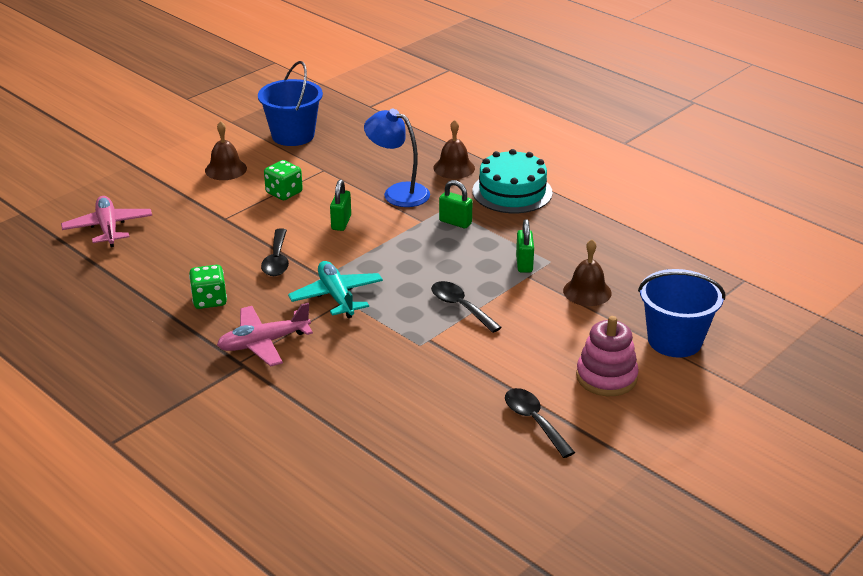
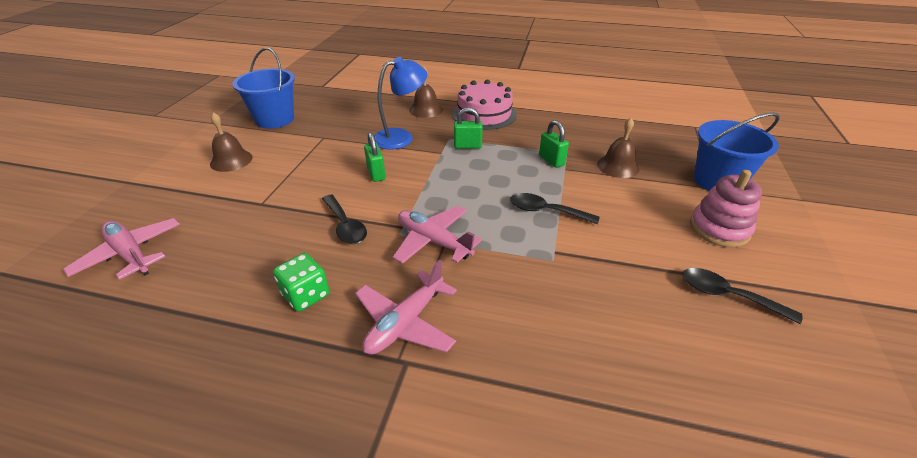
camera: 30 degrees left, 5 degrees up
green dice [264,160,303,200] -> none
turquoise plane [288,261,383,318] -> pink plane [393,206,482,264]
blue lamp [364,109,430,207] -> blue lamp turned 150 degrees clockwise [374,57,427,150]
turquoise cake [472,149,553,213] -> pink cake [452,80,517,130]

